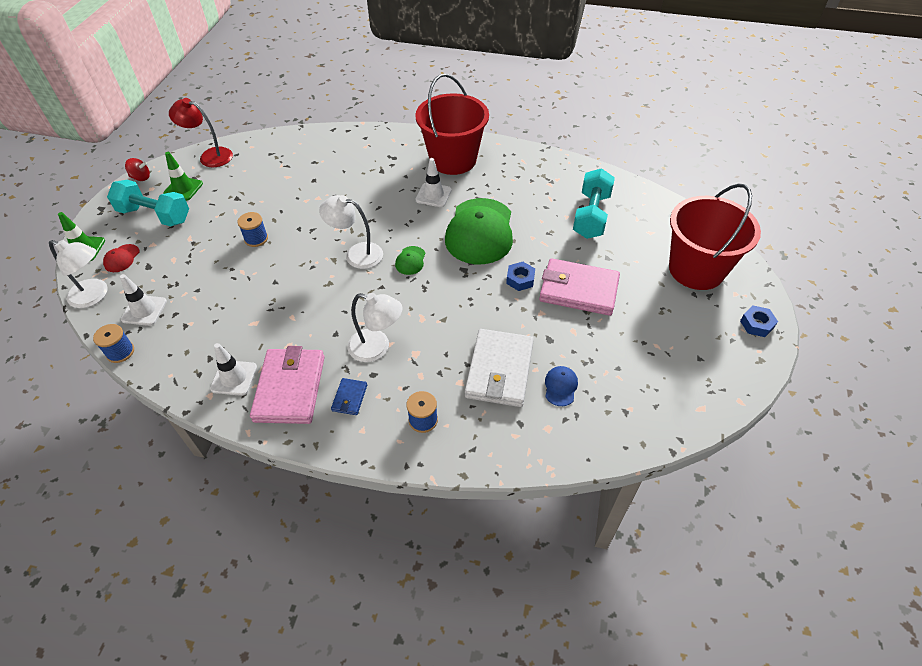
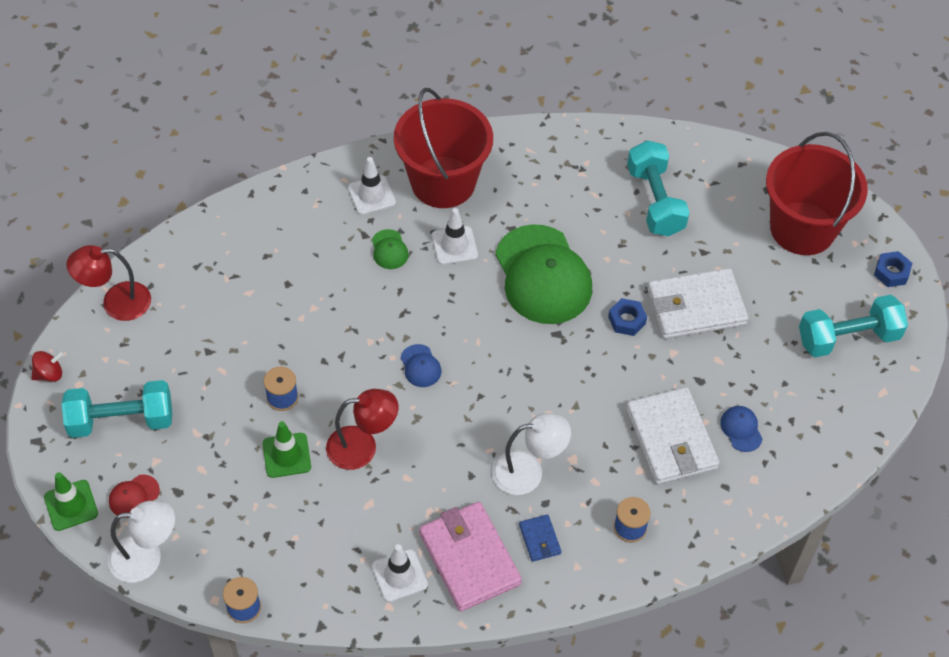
camera: 30 degrees left, 5 degrees up
red cap [103,244,139,272] -> red cap turned 60 degrees clockwise [109,475,160,518]
white traffic cone [120,274,167,326] -> white traffic cone moved to [348,157,396,215]
green traffic cone [163,152,203,201] -> green traffic cone moved to [263,421,311,478]
white lamp [319,195,383,269] -> blue cap [401,344,441,387]
green cap [395,246,425,275] -> green cap moved to [372,229,409,269]
pink wallet [539,258,620,316] -> white wallet [647,268,748,339]
none -> red lamp [326,389,398,470]
none -> turquoise dumbbell [799,295,908,357]

